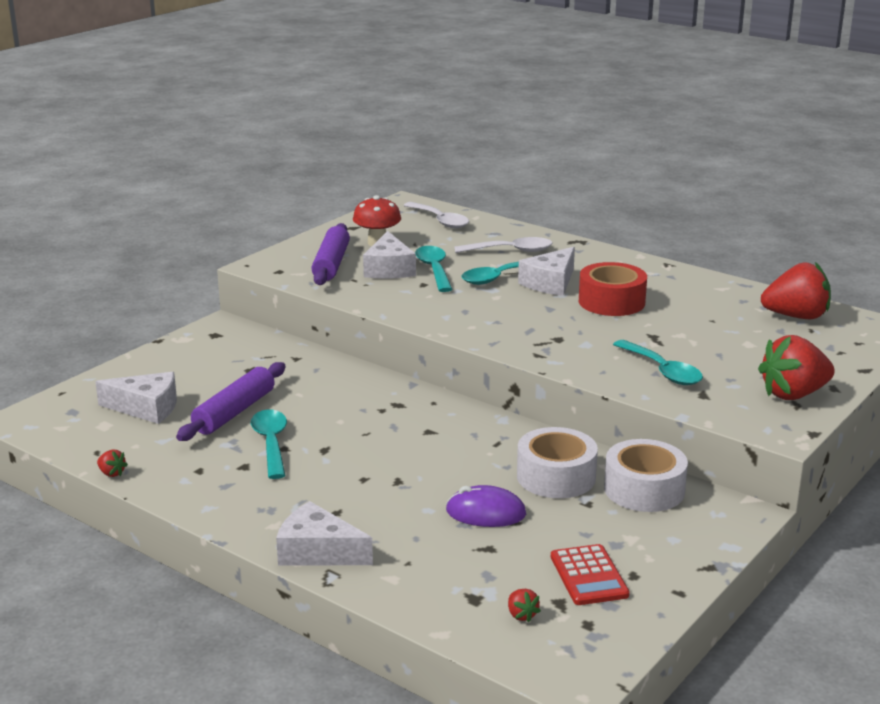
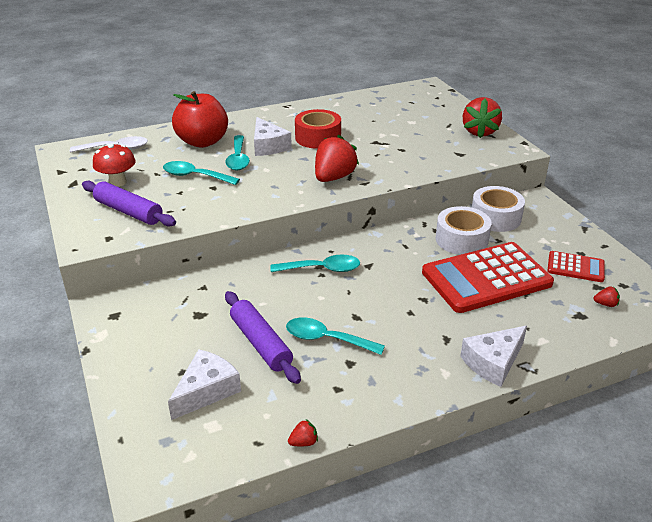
camera: 60 degrees left, 10 degrees up
white cheese [363,231,416,279] -> none
purple mouse [446,485,526,527] -> red calculator [422,242,554,313]
white spoon [454,237,553,253] -> red apple [172,91,228,148]
turquoise spoon [613,340,703,385] -> turquoise spoon moved to [270,255,360,272]
red strawberry [761,262,831,319] -> red strawberry moved to [315,135,359,182]

